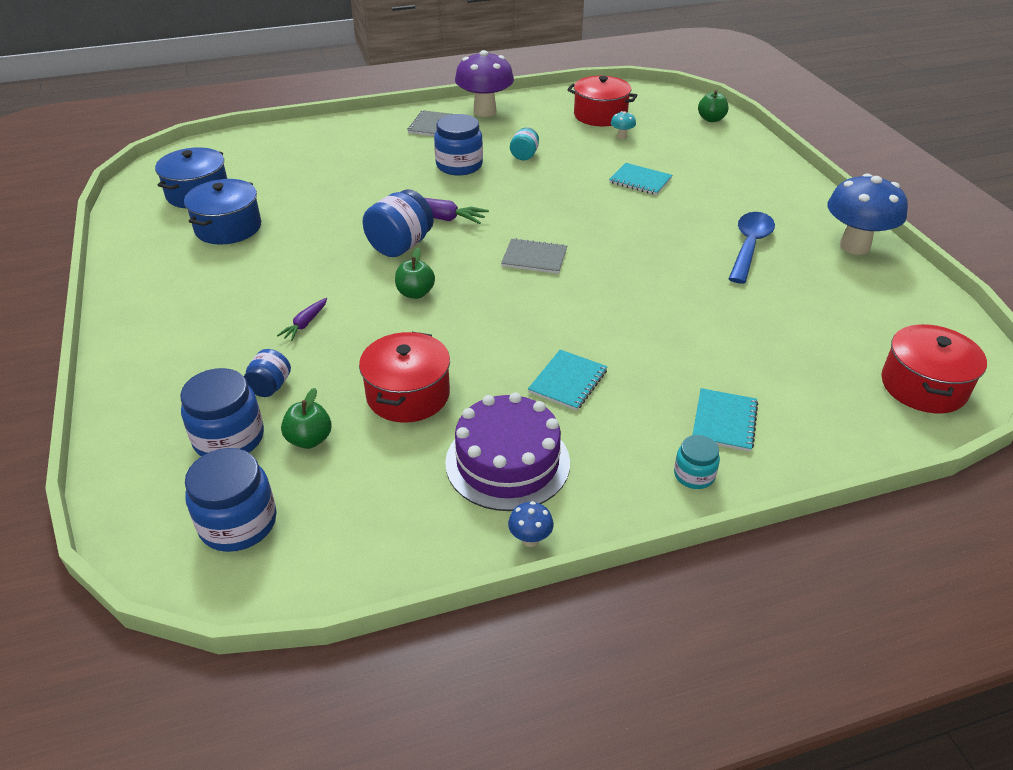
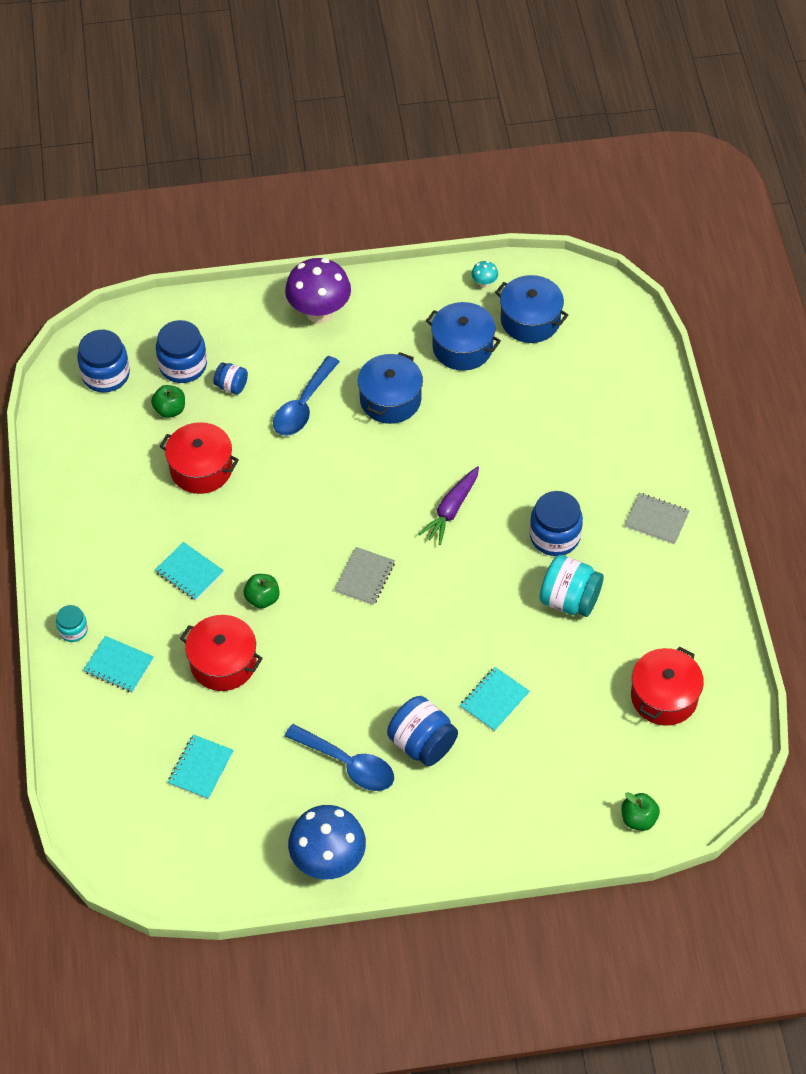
camera: 100 degrees right, 15 degrees up
purple carrot [277,298,327,341] -> blue spoon [273,356,340,436]
blue jar [363,189,434,257] -> blue jar moved to [387,696,458,766]
green apple [395,248,435,299] -> green apple moved to [244,574,280,609]
purple cake [445,392,570,511] -> none
purple mushroom [455,50,514,117] -> purple mushroom moved to [285,258,351,324]
blue mushroom [508,501,554,547] -> none
turquoise jar [510,127,539,160] -> turquoise jar [539,555,604,617], size x1.78
turquoise mushroom [611,111,636,139] -> turquoise mushroom moved to [471,261,498,288]
red pot [881,324,987,413] -> red pot moved to [180,615,263,691]
none -> turquoise notebook [168,734,234,800]
none -> blue pot [358,352,423,424]

